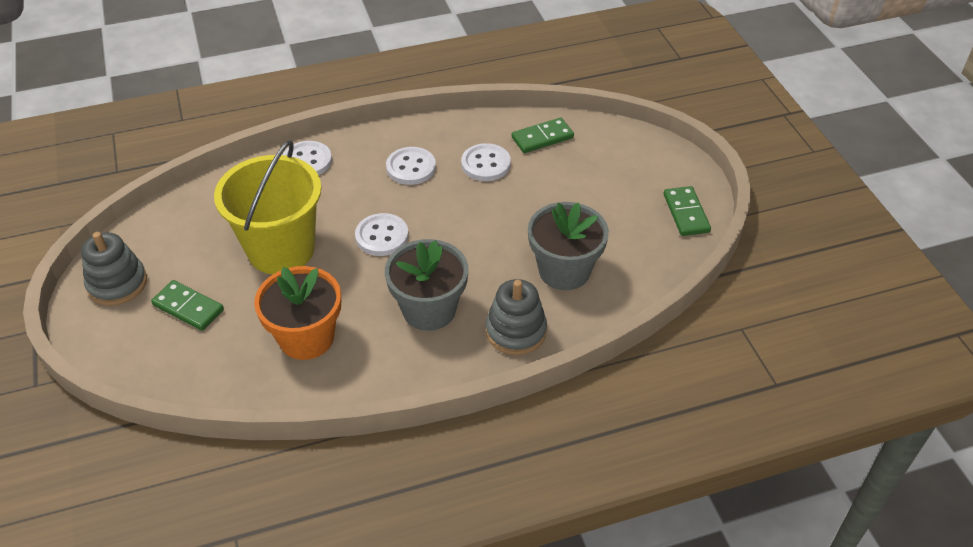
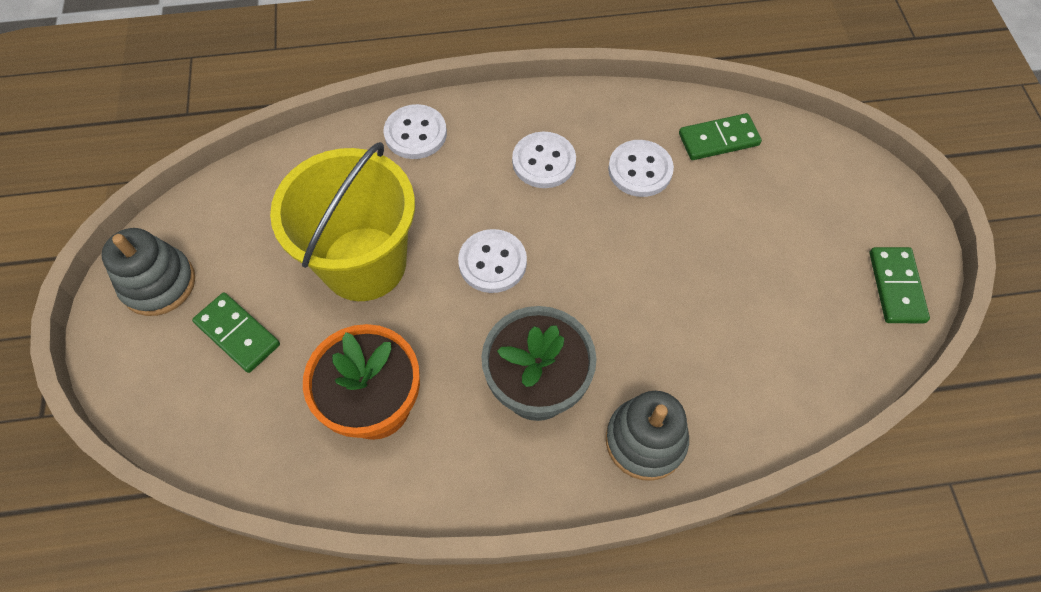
camera: 10 degrees right, 15 degrees up
grey flower pot [528,202,609,290] -> none

